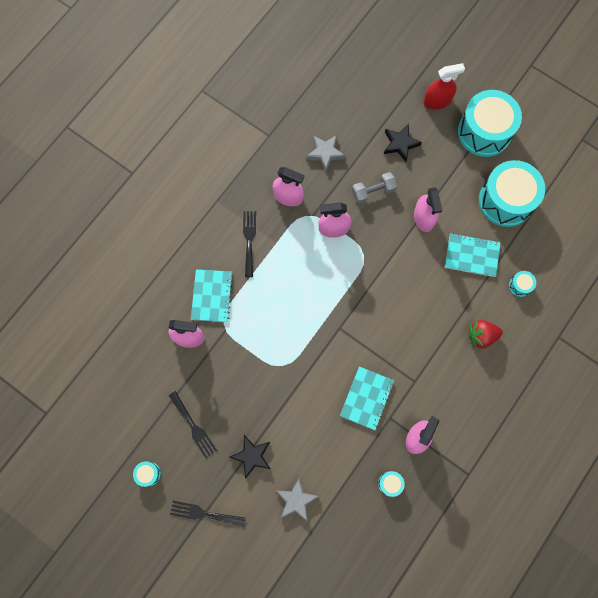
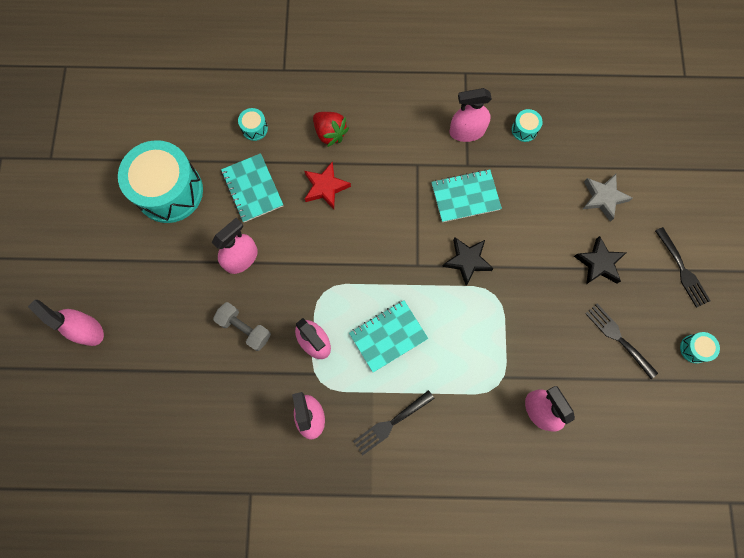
camera: 125 degrees left, 0 degrees up
black fork [169,391,217,458] -> black fork turned 60 degrees counterclockwise [585,304,658,379]
turquoise notebook [191,269,233,322] -> turquoise notebook moved to [349,300,428,372]
grey star [306,135,345,171] -> none
black star [384,124,422,162] -> black star moved to [442,237,494,286]
red spray bottle [424,63,465,110] -> pink spray bottle [28,300,104,346]
turquoise drum [458,90,522,157] -> none
none -> red star [304,161,351,209]

